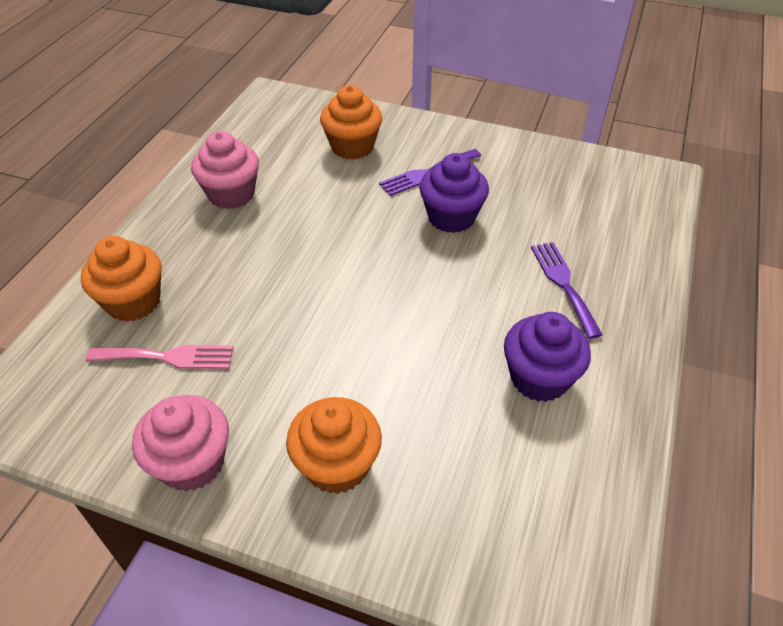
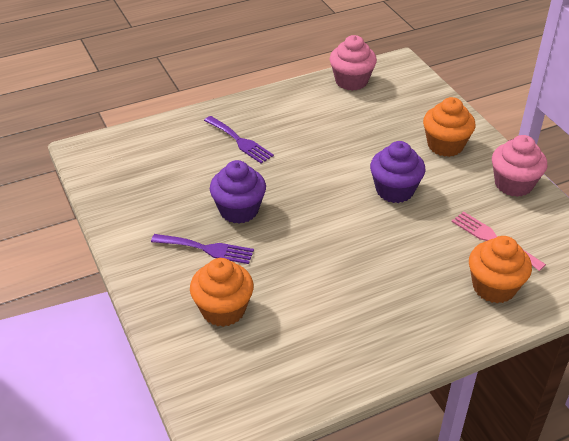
camera: 135 degrees left, 5 degrees down
pink cupcake [191,131,259,209] -> pink cupcake moved to [330,35,377,91]
purple cupcake [504,312,591,402] -> purple cupcake moved to [370,141,425,203]
purple fork [531,242,603,339] -> purple fork turned 75 degrees counterclockwise [204,116,274,164]

